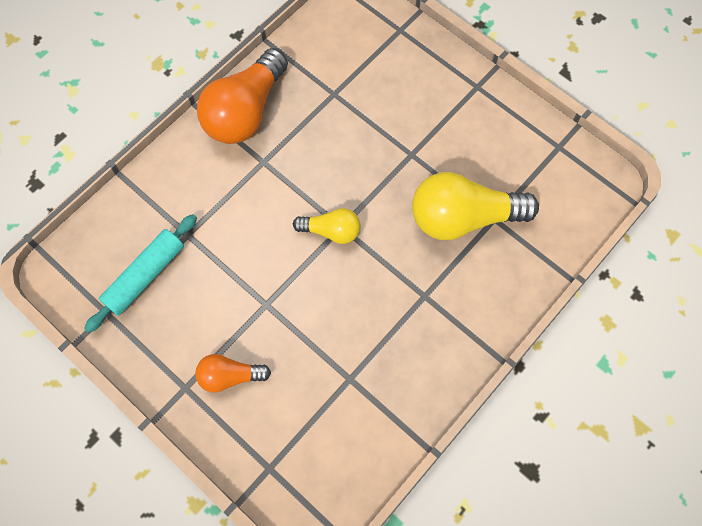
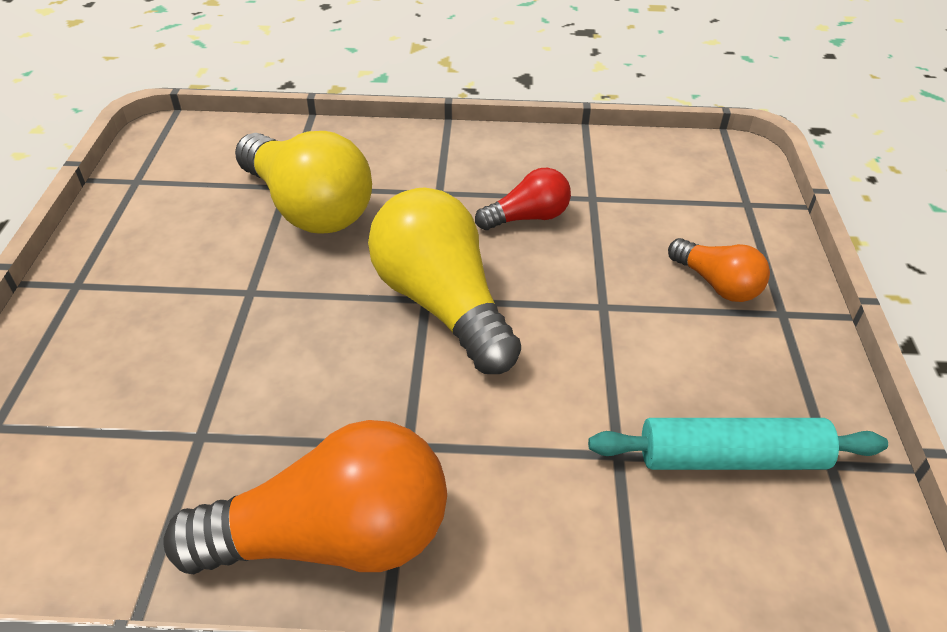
camera: 130 degrees left, 25 degrees down
yellow light bulb [293,208,361,244] -> yellow light bulb [368,187,521,374], size x1.88
none -> red light bulb [475,168,571,230]

